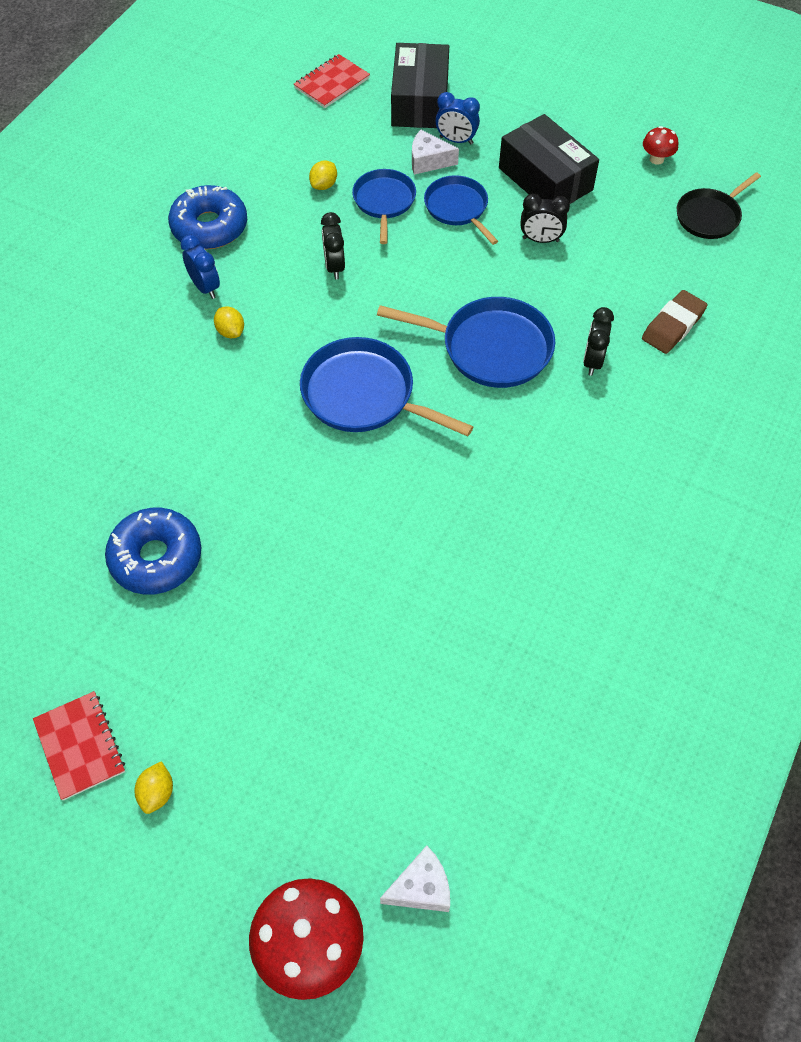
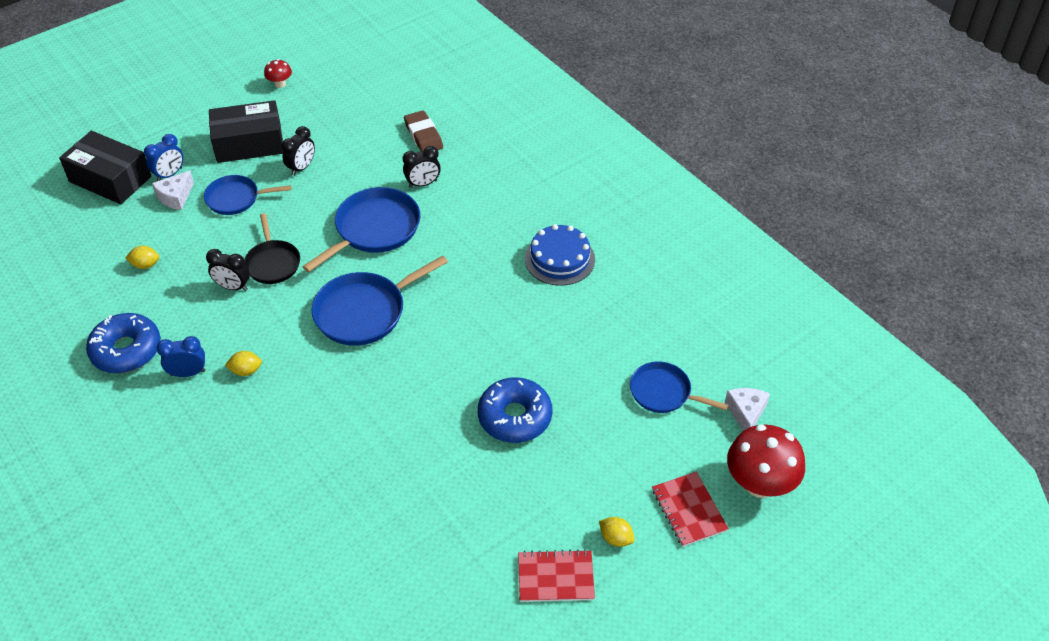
camera: 65 degrees left, 10 degrees down
blue donut [105,507,201,595] -> blue donut moved to [478,377,552,443]
red notebook [294,54,370,108] -> red notebook moved to [652,472,729,547]
yellow lemon [309,161,337,190] -> yellow lemon turned 60 degrees counterclockwise [125,246,160,269]
blue pan [352,169,416,244] -> blue pan moved to [630,362,728,413]
black clock [583,307,614,376] -> black clock turned 60 degrees counterclockwise [403,146,441,188]
black pan [677,172,761,239] -> black pan moved to [244,213,300,284]
none -> blue cake [525,224,595,286]

